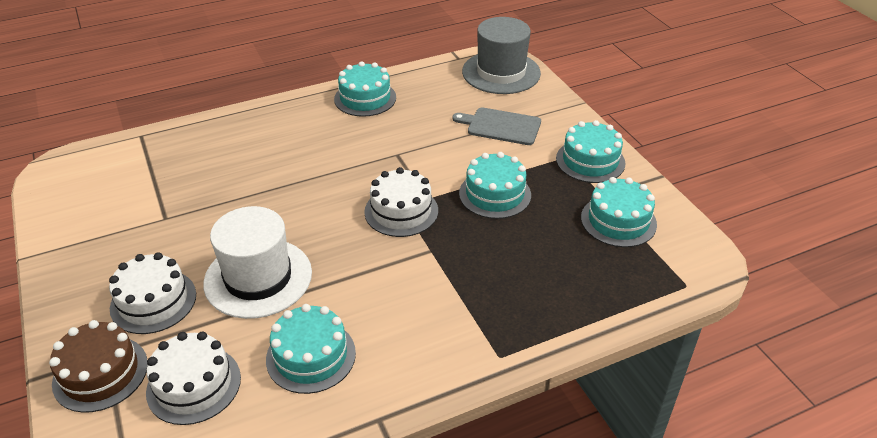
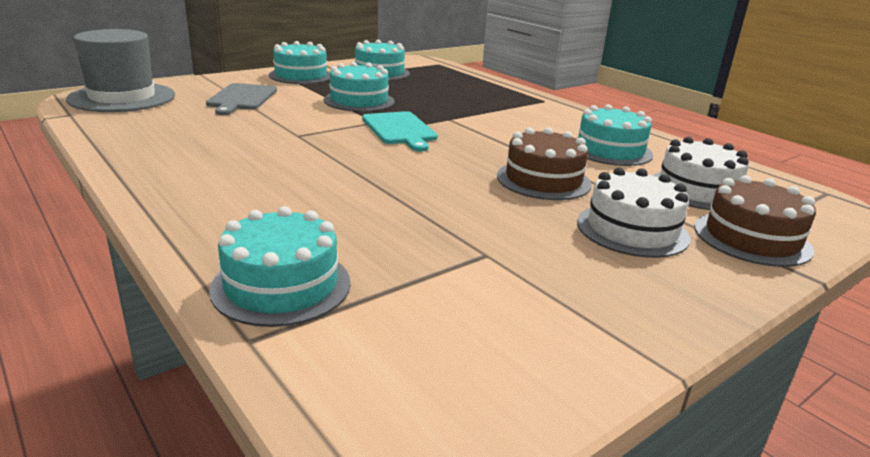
camera: 105 degrees left, 15 degrees down
white hat [203,206,312,319] -> brown cake [497,127,592,200]
turquoise cake [334,61,396,117] -> turquoise cake moved to [209,206,350,327]
white cake [364,167,438,237] -> turquoise cutting board [362,111,438,152]

